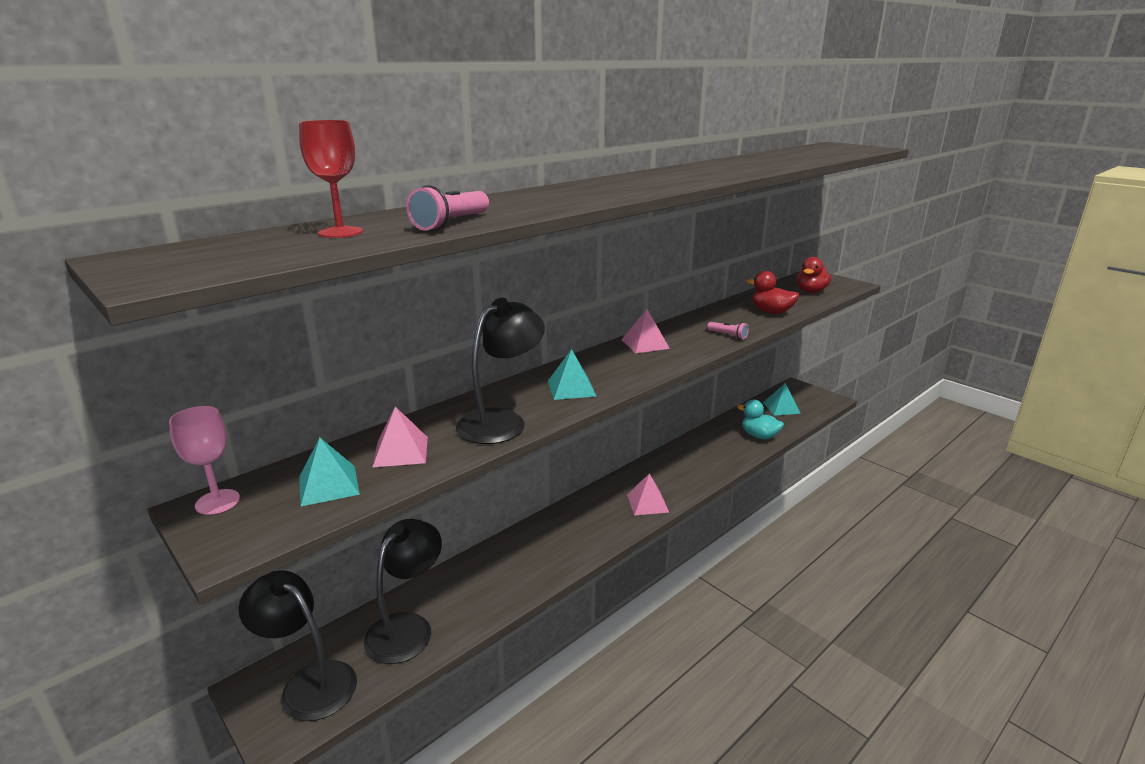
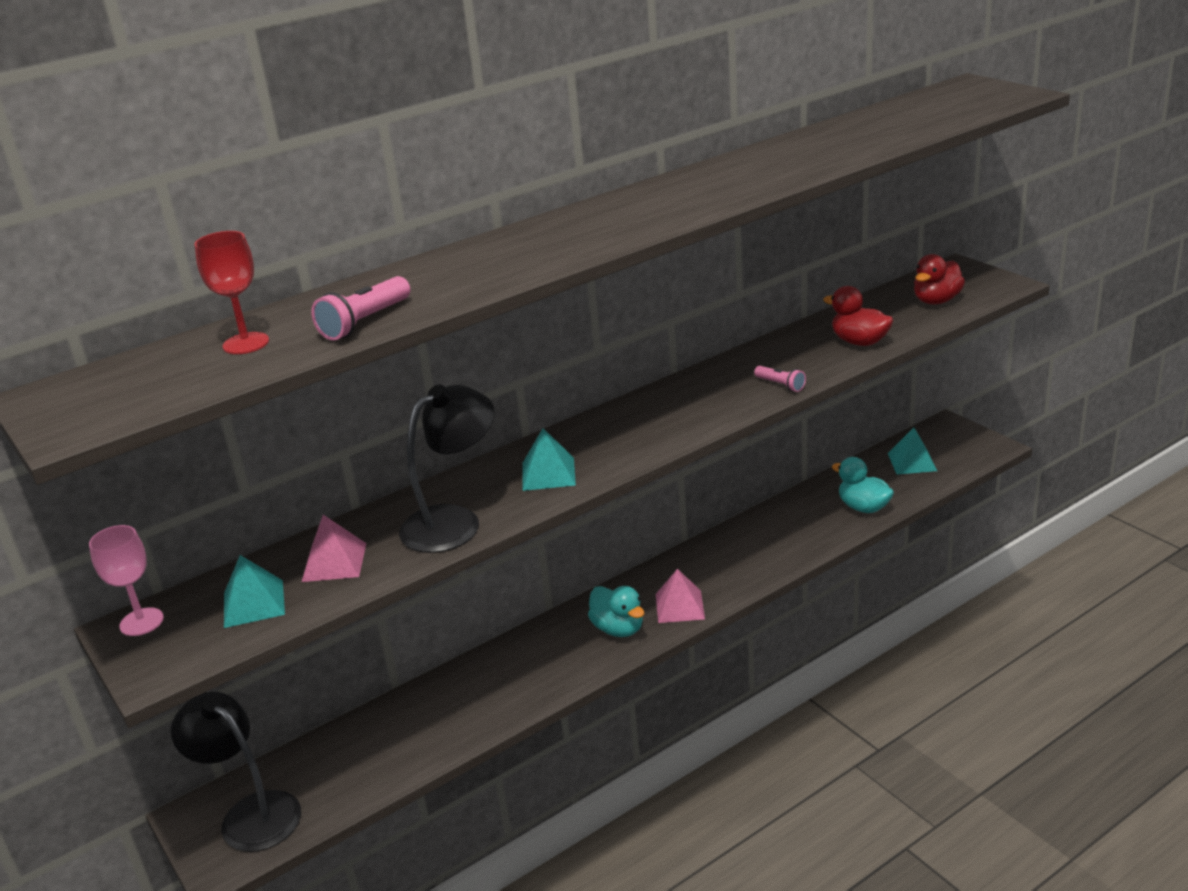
camera: 10 degrees right, 5 degrees up
black lamp [364,519,442,664] -> none
pink pyramid [621,309,670,353] -> none
none -> turquoise duck [588,586,644,637]

